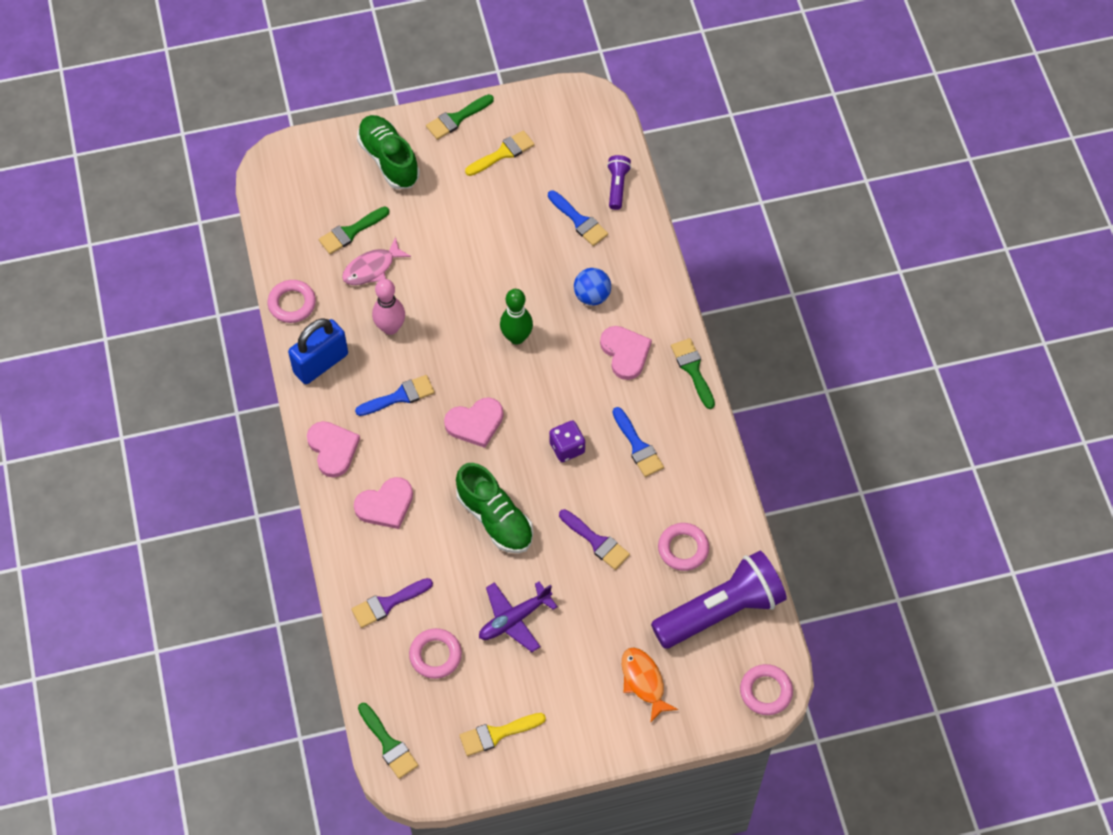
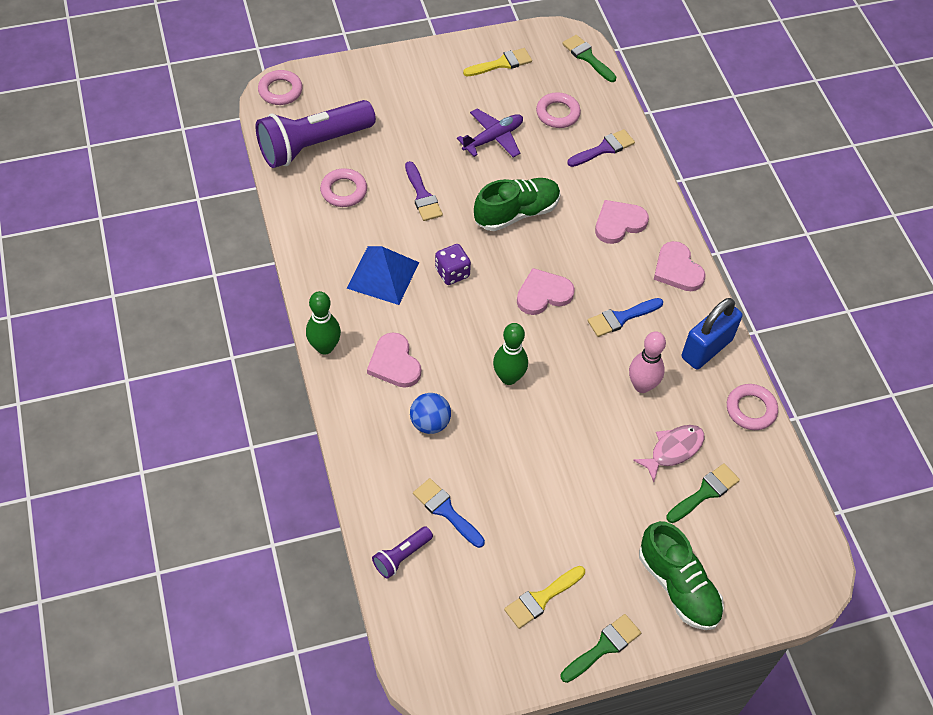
camera: 175 degrees right, 5 degrees down
green shoe [456,463,533,553] -> green shoe turned 105 degrees clockwise [474,178,560,231]
purple brush [559,509,630,570] -> purple brush turned 150 degrees counterclockwise [405,161,443,221]
purple flashlight [607,155,631,210] -> purple flashlight turned 45 degrees clockwise [372,526,433,579]
blue brush [612,407,664,477] -> blue pyramid [347,246,419,305]
orange fish [622,647,678,723] -> none
green brush [671,338,715,409] -> green bowling pin [306,291,341,355]

